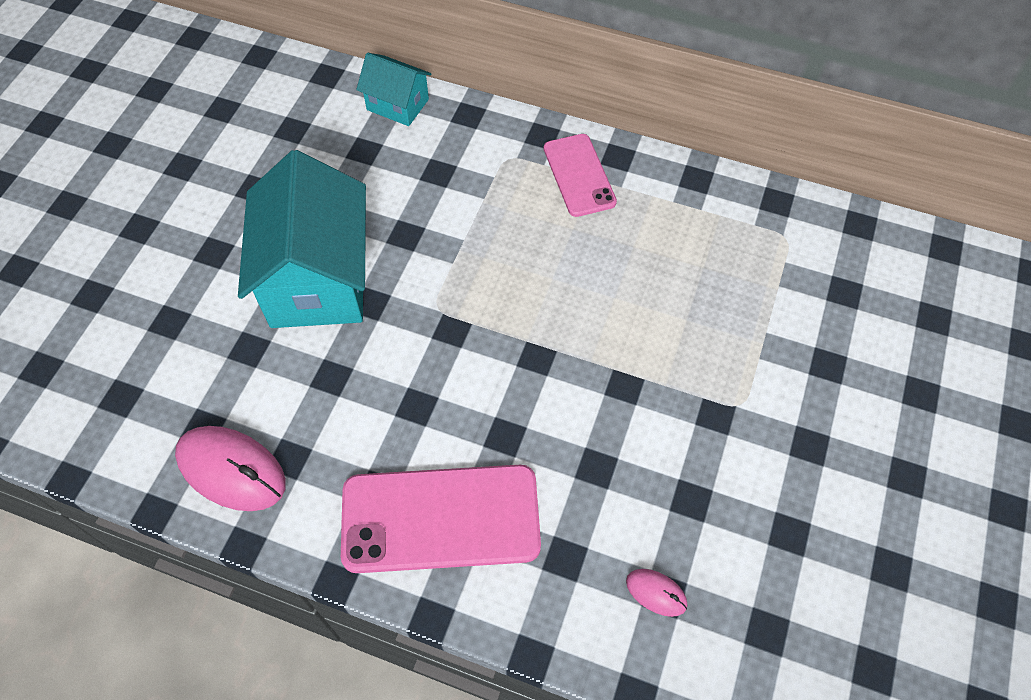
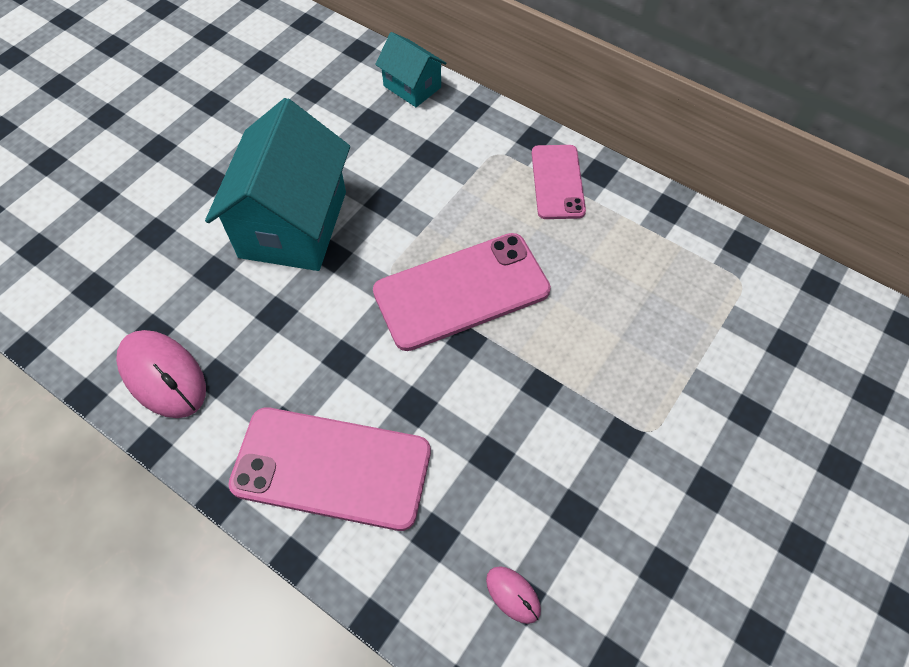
camera: 15 degrees right, 0 degrees up
none -> pink phone [373,233,551,351]

